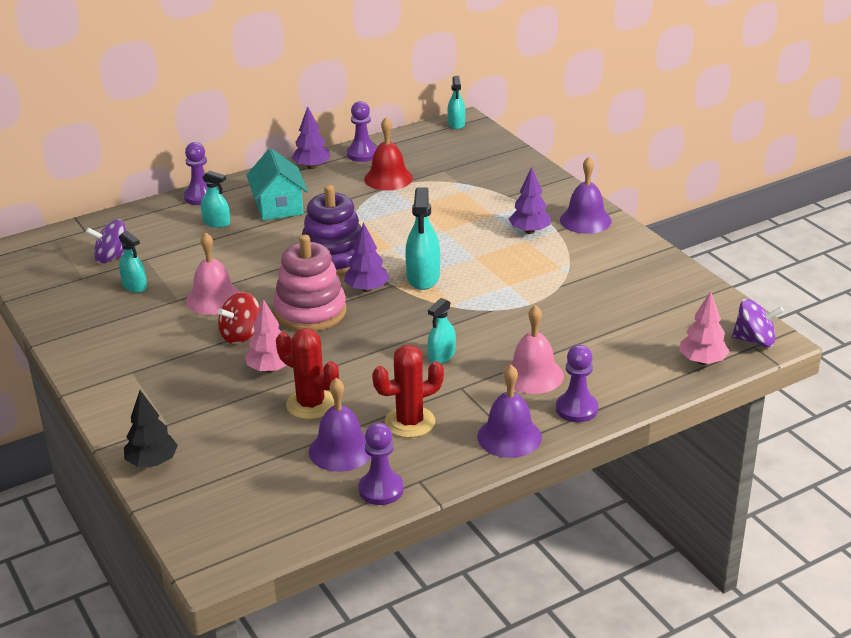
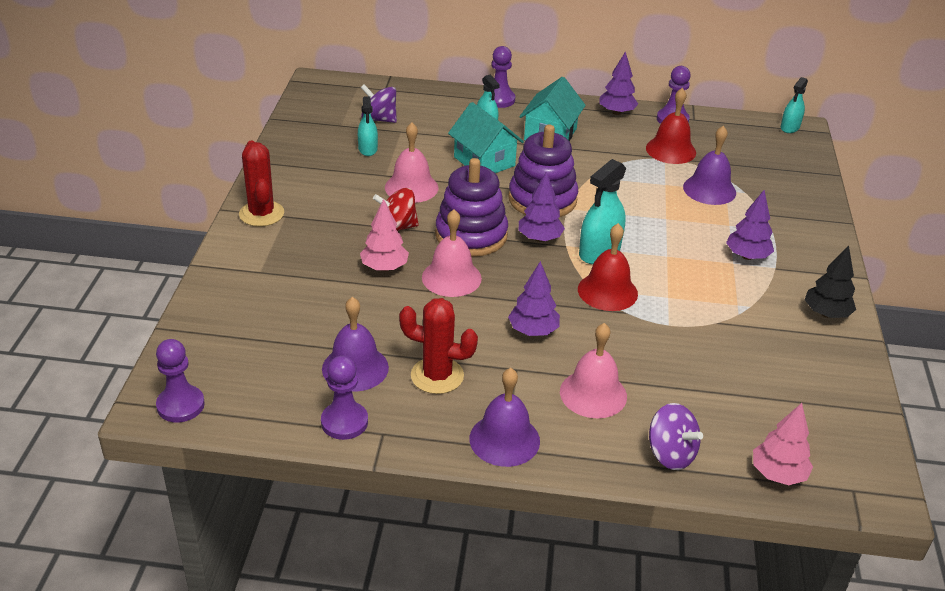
camera: 35 degrees right, 5 degrees up
black tree [124,390,178,467] -> black tree moved to [805,246,856,318]
pink stacking toy [273,235,346,331] -> purple stacking toy [435,158,508,257]
red cactus [276,328,339,419] -> red cactus moved to [239,141,284,227]
turquoise spray bottle [427,298,456,364] -> purple tree [508,261,560,336]
purple pawn [556,345,598,422] -> purple pawn moved to [156,339,205,422]
purple bell [560,157,611,234] -> purple bell moved to [683,125,736,205]
purple spinning top [732,299,784,347] -> purple spinning top moved to [649,403,703,470]
none -> pink bell [422,210,482,297]
none -> turquoise house [448,102,524,173]
none -> red bell [578,223,638,311]

